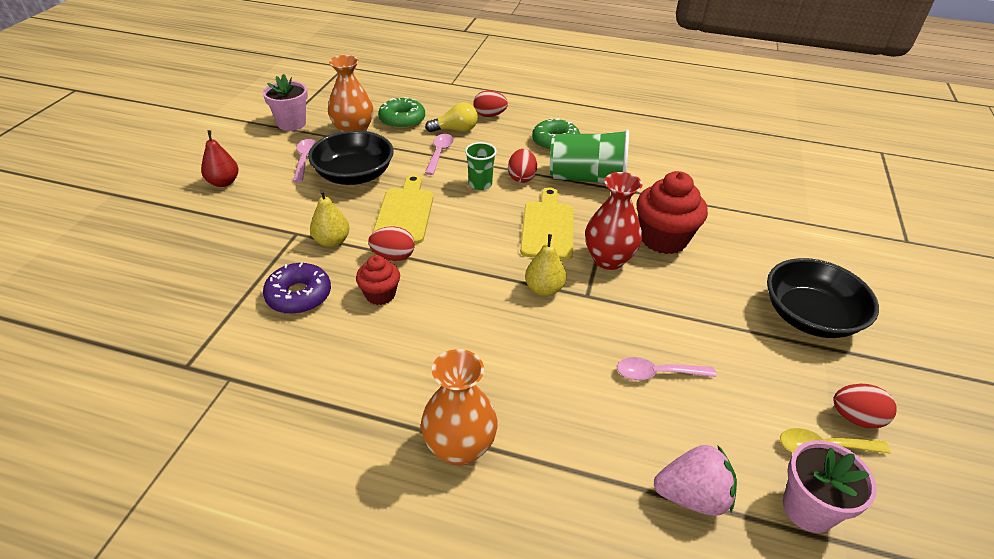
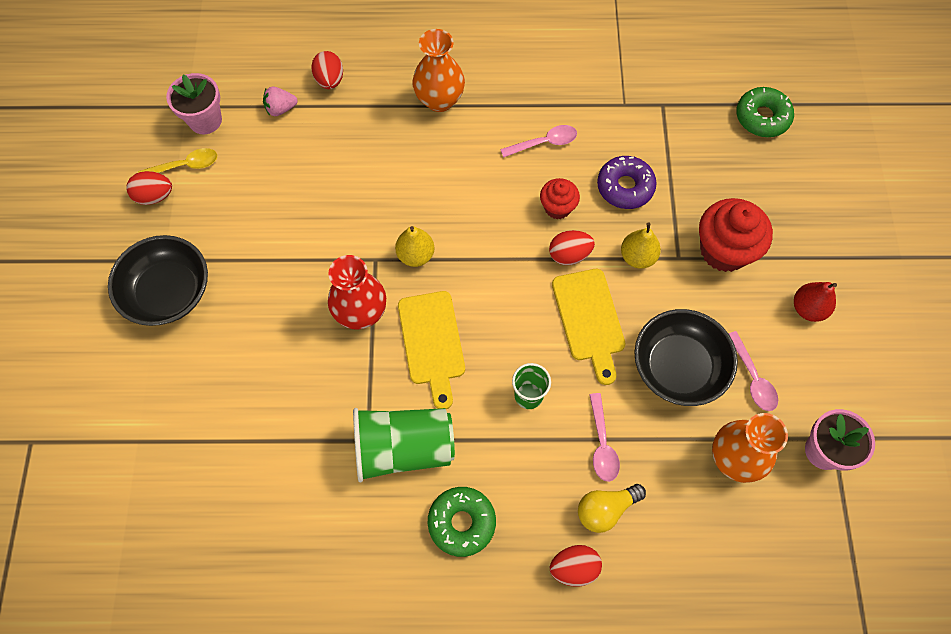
camera: 165 degrees right, 25 degrees up
green donut [378,97,425,129] -> green donut moved to [736,87,794,137]
red egg [508,149,537,183] -> red egg moved to [311,51,343,89]
pink spoon [617,357,716,380] -> pink spoon moved to [500,125,577,158]
red cupcake [637,171,708,254] -> red cupcake moved to [699,198,773,272]
pink strawberry [654,445,737,516] -> pink strawberry [263,87,298,116], size x0.66

